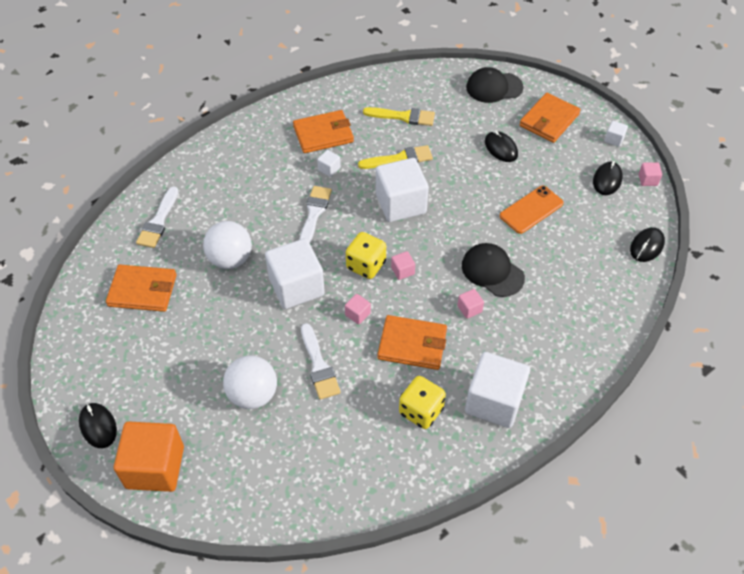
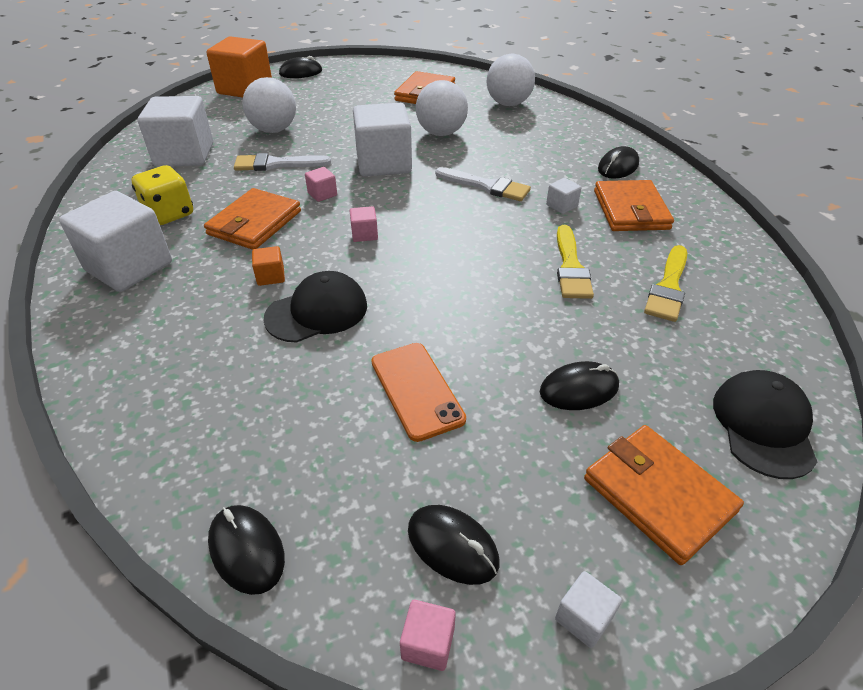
camera: 105 degrees right, 10 degrees down
white brush [136,186,179,248] -> white ball [487,54,535,106]
yellow dice [346,232,386,279] -> none
white cube [376,158,429,222] -> white cube moved to [138,96,213,166]
pink cube [457,289,484,319] -> orange cube [252,246,285,286]
none -> black mouse [598,146,639,179]

